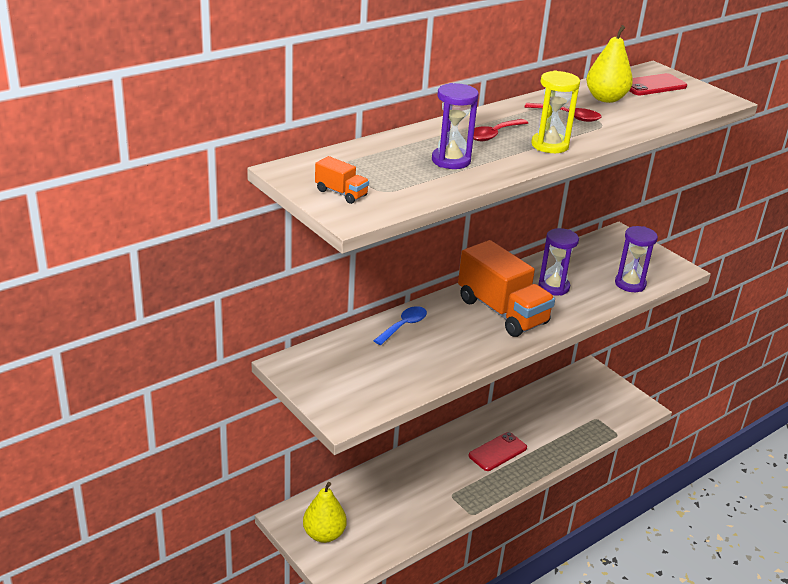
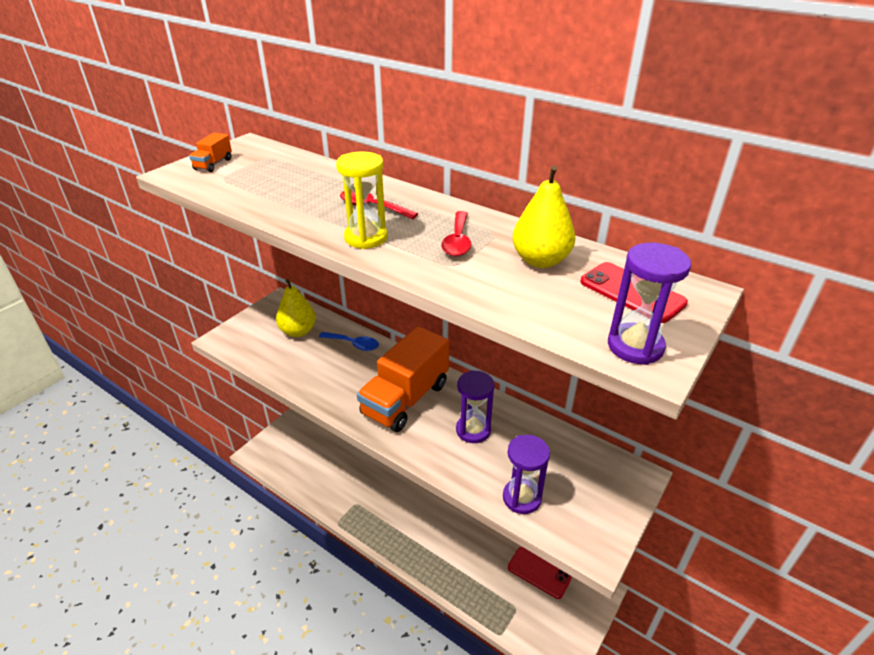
camera: 75 degrees right, 5 degrees up
yellow pear [303,482,347,543] -> yellow pear moved to [276,279,316,337]
purple hourglass [432,83,479,169] -> purple hourglass moved to [608,243,691,365]
red phone [469,432,527,471] -> red phone moved to [508,547,572,599]

